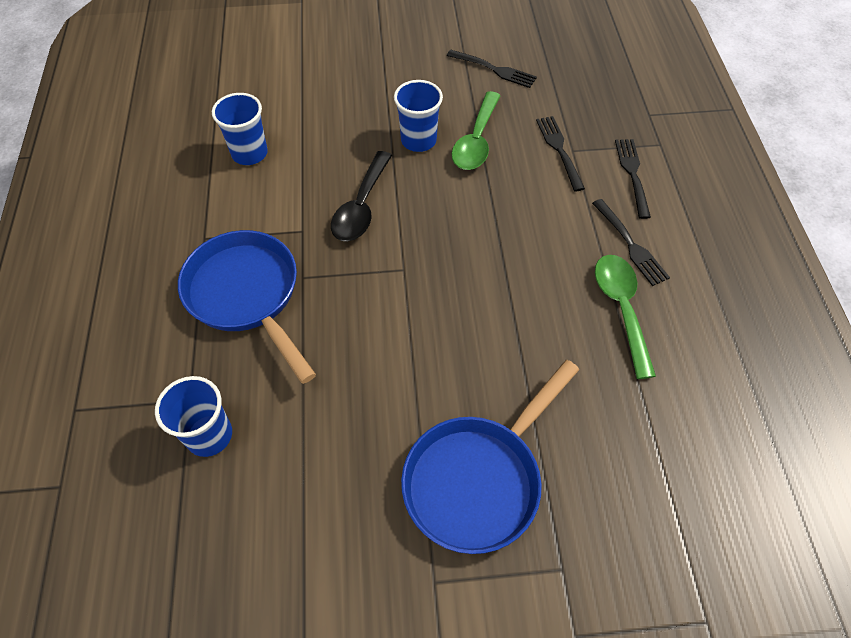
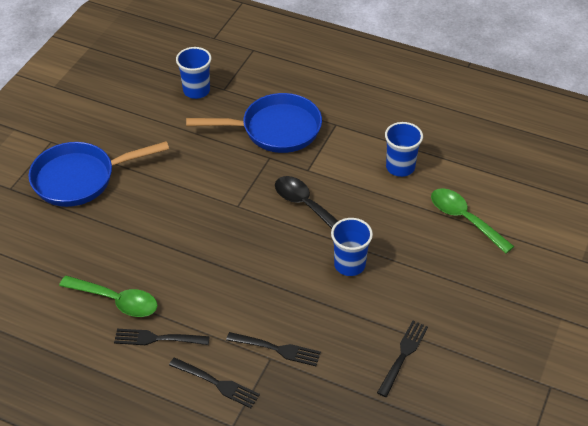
camera: 120 degrees right, 10 degrees down
blue pan [401,360,579,554] -> blue pan turned 90 degrees counterclockwise [28,141,169,207]
black fork [447,50,537,88] -> black fork turned 150 degrees clockwise [377,321,428,397]
green spoon [452,91,501,170] -> green spoon moved to [431,188,514,254]

